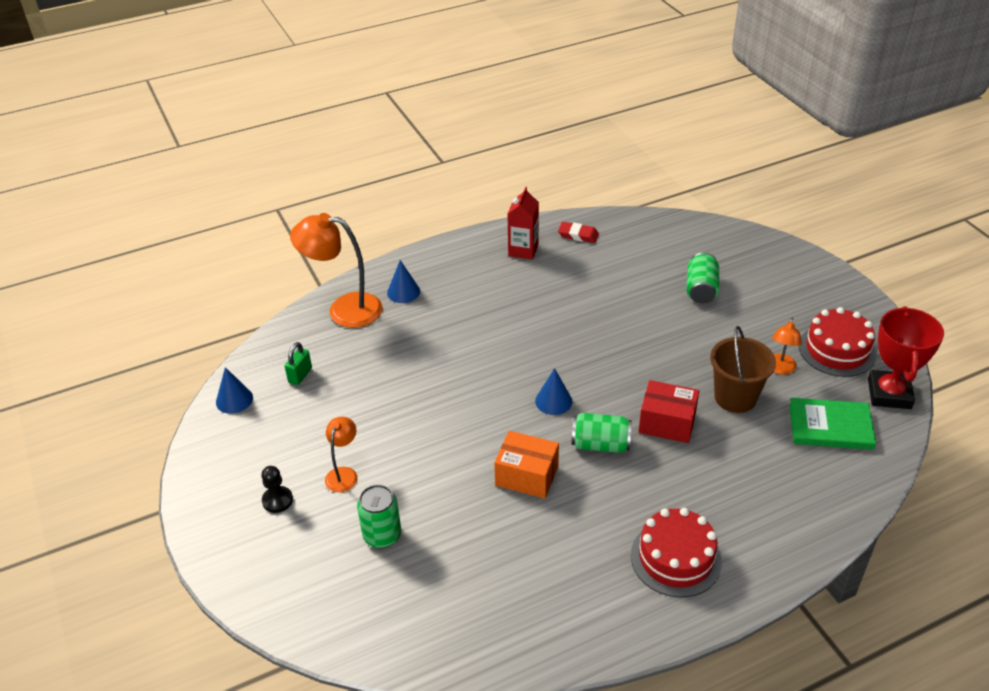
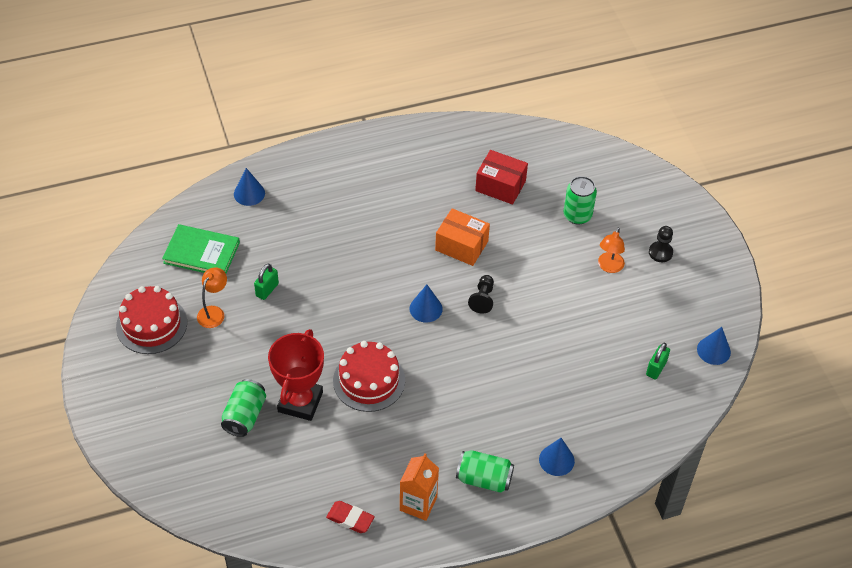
camera: 175 degrees left, 10 degrees up
orange lamp [290,213,383,328] -> none
red carton [507,187,539,260] -> orange carton [400,453,439,521]
green can [572,413,632,453] -> green can moved to [456,450,514,493]
red cake [631,508,722,597] -> red cake moved to [333,341,405,412]
red box [639,380,699,443] -> red box moved to [475,150,528,205]
brown bucket [710,326,776,413] -> green padlock [254,263,279,300]
red trophy [868,306,944,409] -> red trophy moved to [268,329,324,421]
none -> blue cone [234,168,265,206]
none -> black pawn [468,275,494,314]

